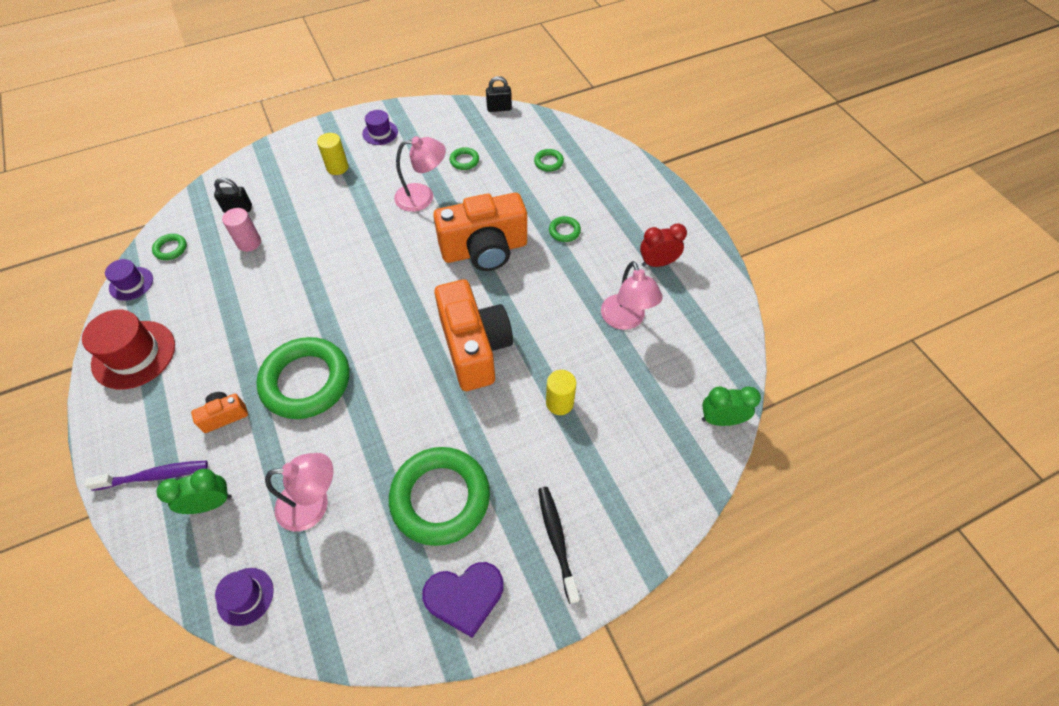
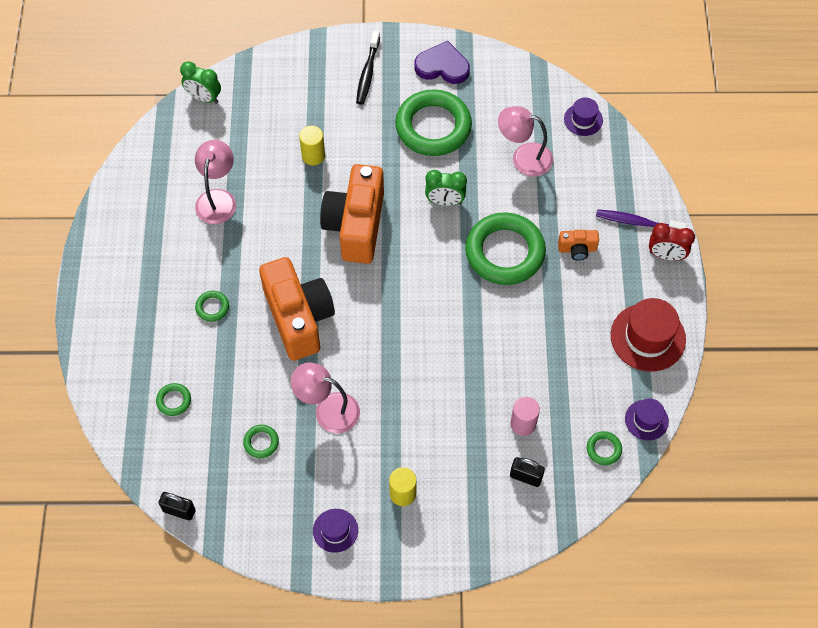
camera: 155 degrees left, 5 degrees up
green clock [157,469,232,514] -> green clock moved to [425,170,467,206]
orange camera [433,193,527,271] -> orange camera turned 60 degrees clockwise [259,257,335,361]
red clock [640,223,687,267] -> red clock moved to [649,223,695,261]

